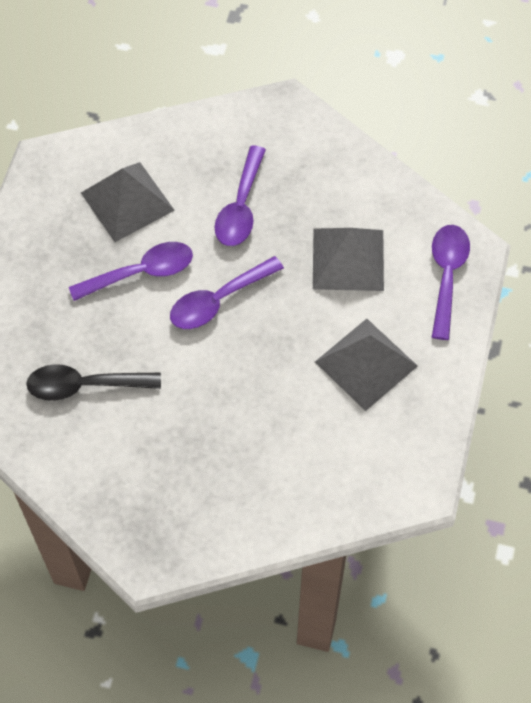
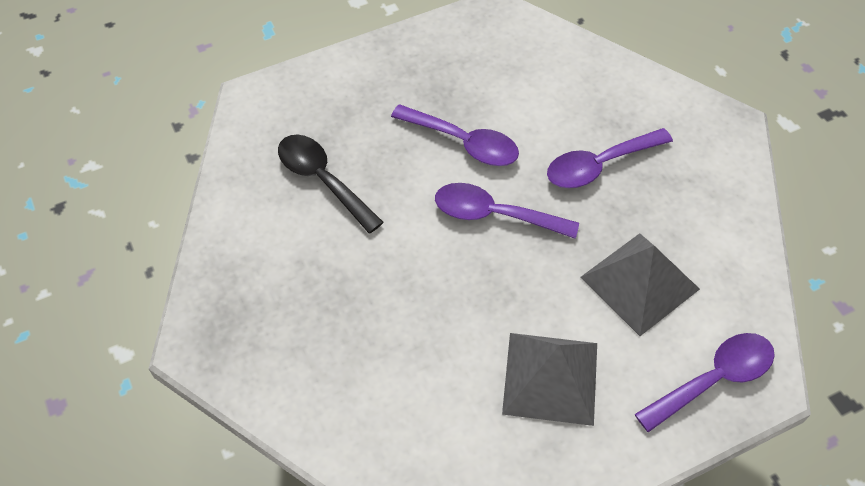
camera: 50 degrees right, 5 degrees down
grey pyramid [81,162,175,242] -> none

